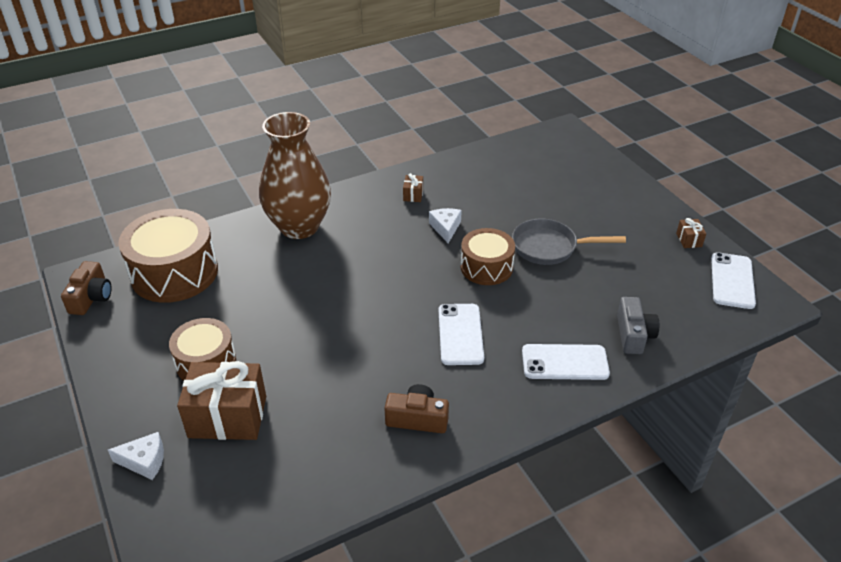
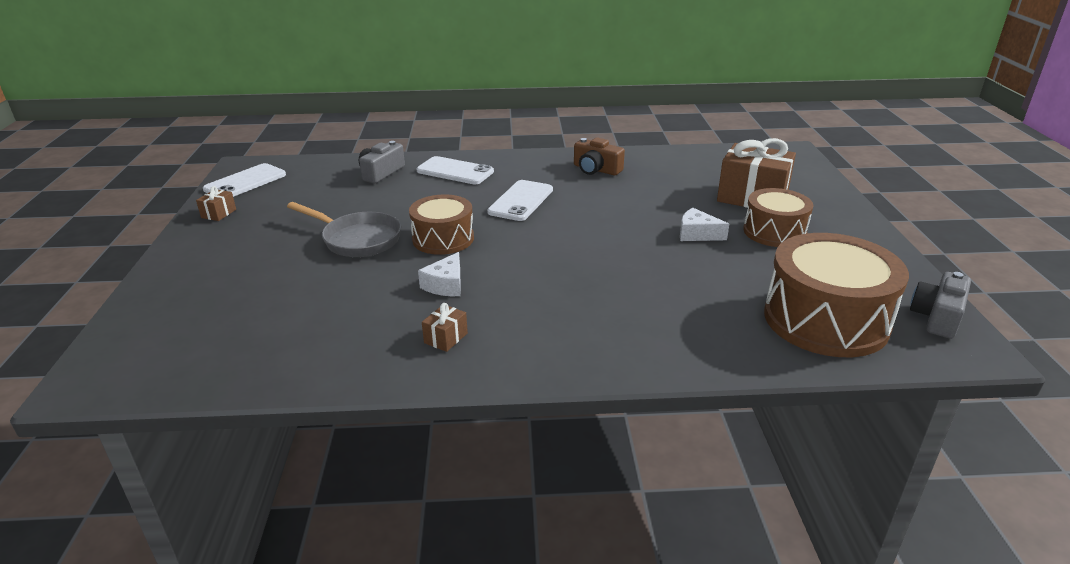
camera: 155 degrees left, 10 degrees down
brown camera [61,261,112,315] -> grey camera [910,272,971,339]
white cheese [108,432,164,480] -> white cheese moved to [680,208,729,241]
brown vase [259,112,331,239] -> none

